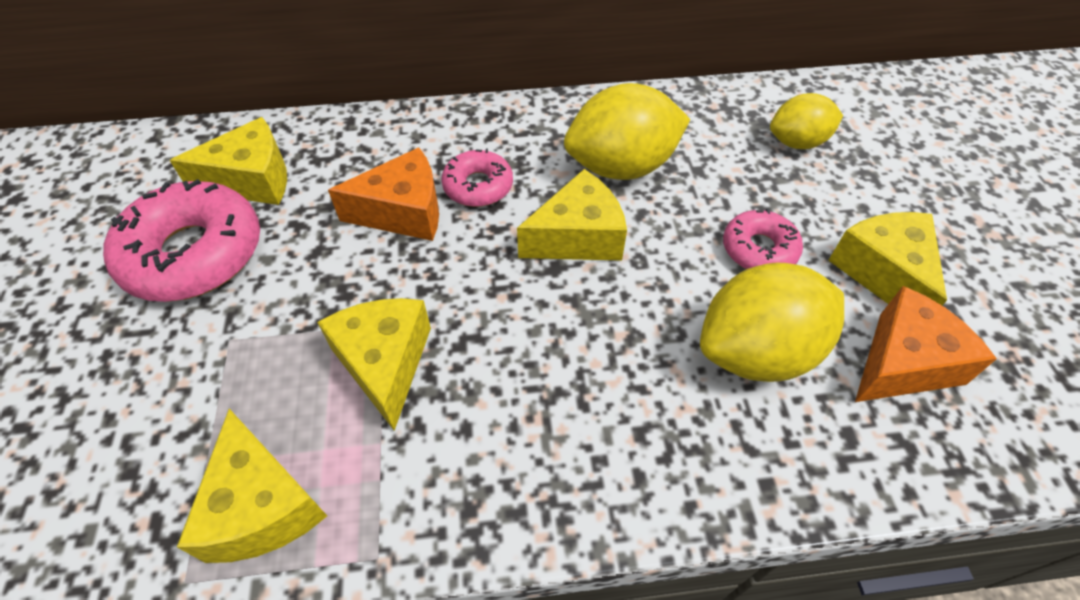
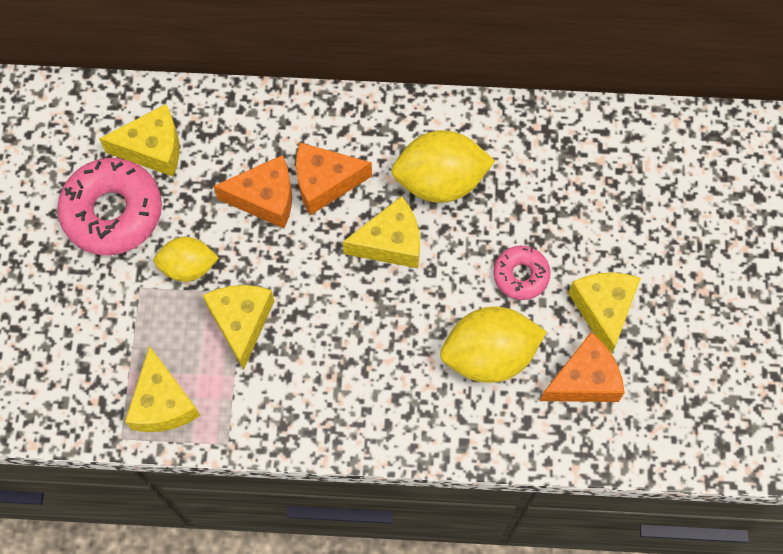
camera: 10 degrees right, 15 degrees up
pink donut [441,149,513,207] -> orange cheese [296,143,372,215]
yellow lemon [770,93,843,149] -> yellow lemon moved to [154,237,219,282]

